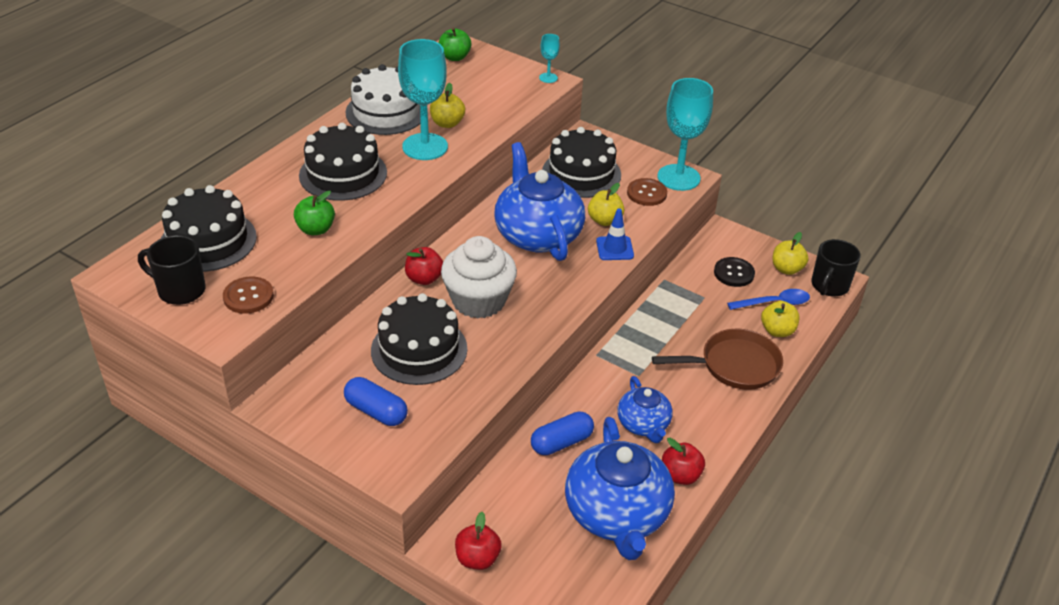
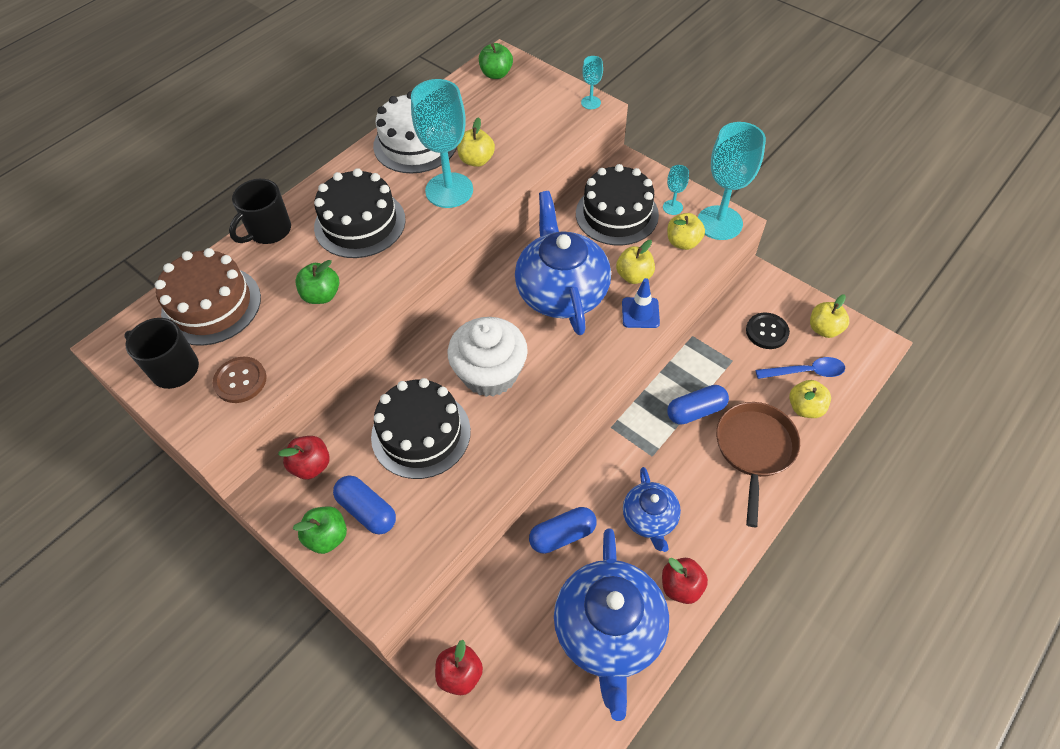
camera: 10 degrees right, 15 degrees up
black cake [161,185,257,272] -> brown cake [155,248,261,346]
red apple [405,247,443,285] -> red apple moved to [278,436,330,479]
brown button [627,178,667,206] -> yellow apple [667,213,705,250]
brown pan [652,329,783,390] -> brown pan turned 75 degrees counterclockwise [716,402,800,527]
black mug [811,239,861,296] -> black mug moved to [229,179,291,244]
none -> green apple [293,507,347,554]
none -> turquoise goblet [663,165,689,215]
none -> blue capsule [667,385,729,425]

